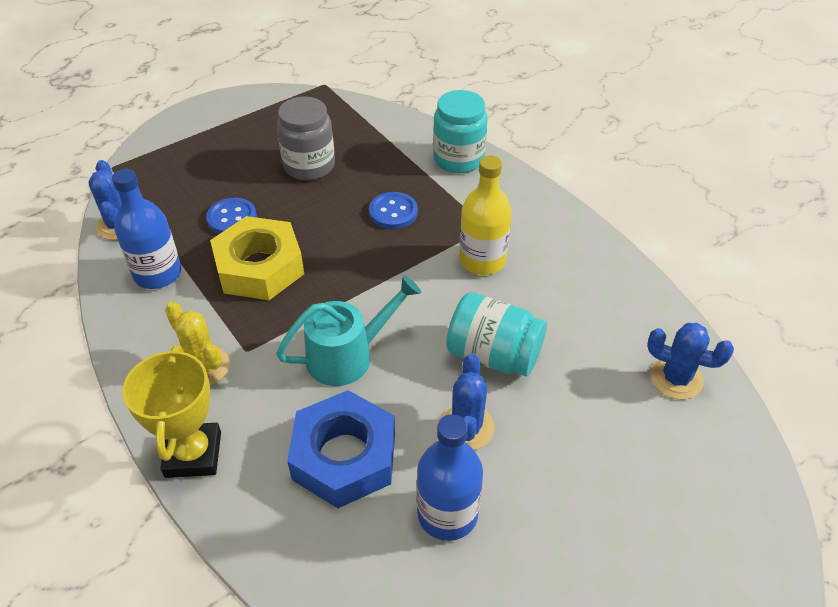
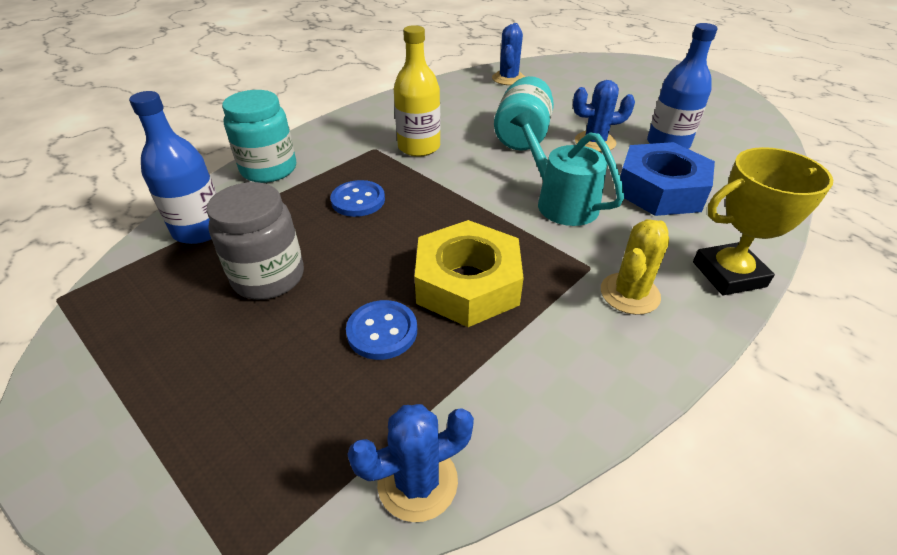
camera: 100 degrees left, 5 degrees down
blue bottle [112,169,182,289] -> blue bottle moved to [129,91,216,244]

